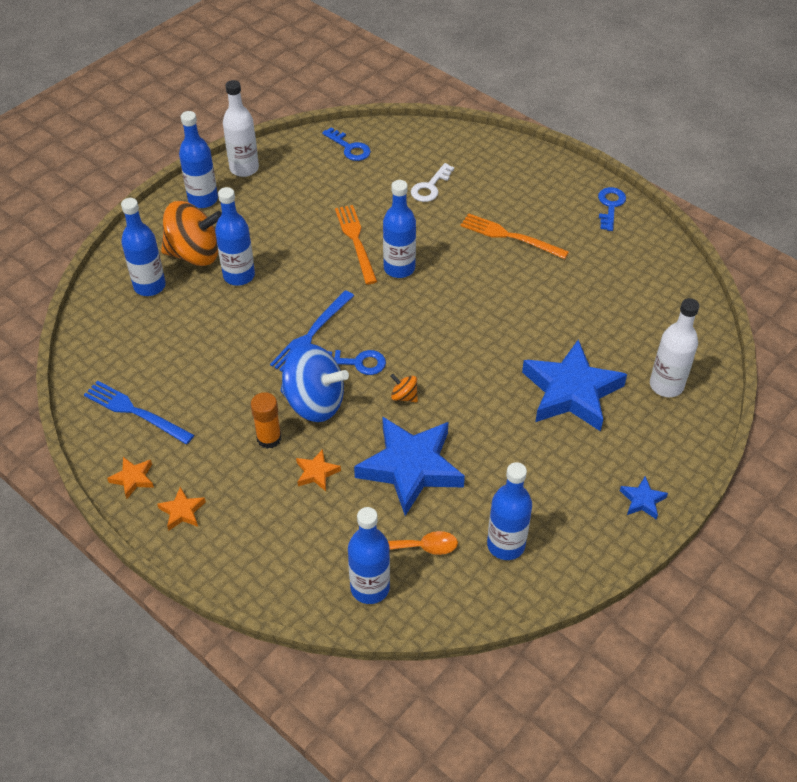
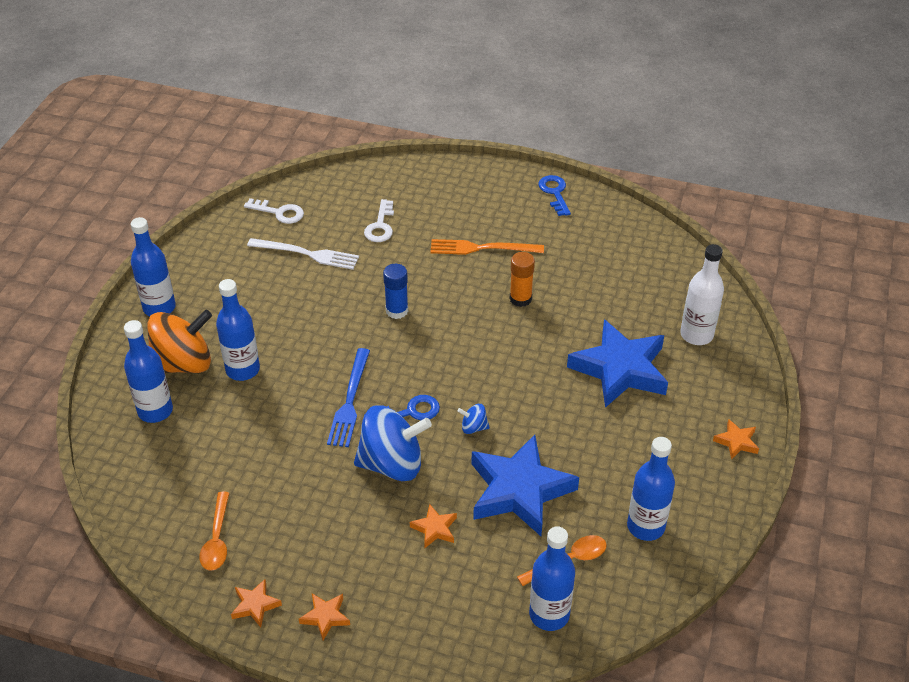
camera: 25 degrees left, 5 degrees down
blue fork [84,381,194,444] -> orange spoon [199,492,229,571]
white bottle [223,80,259,177] -> none
orange glue stick [251,392,282,449] -> orange glue stick moved to [510,252,535,307]
blue key [322,127,371,161] -> white key [244,198,304,224]
orange fork [335,205,377,284] -> none
blue bottle [383,180,416,278] -> blue glue stick [383,264,408,319]
orange spinning top [390,374,418,402] -> blue spinning top [457,404,490,434]
blue star [620,476,668,519] -> orange star [713,419,759,460]
none -> white fork [247,238,359,270]

